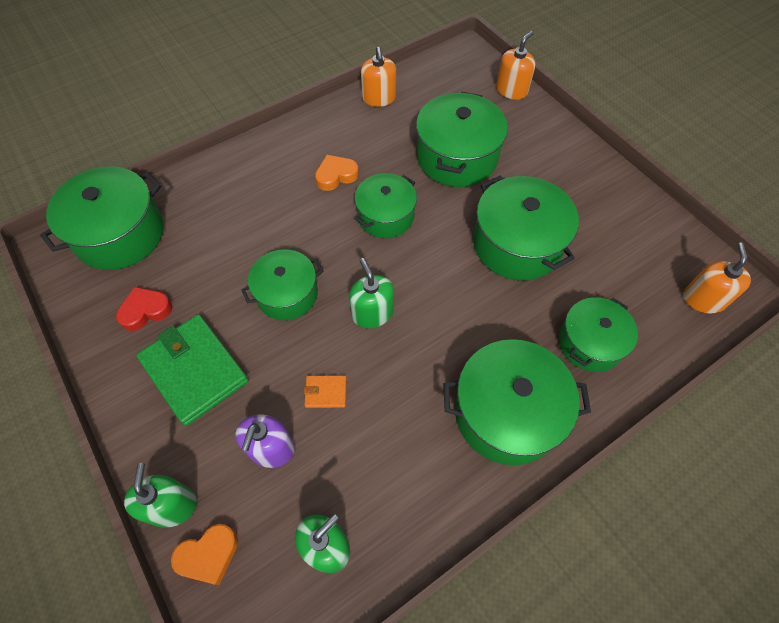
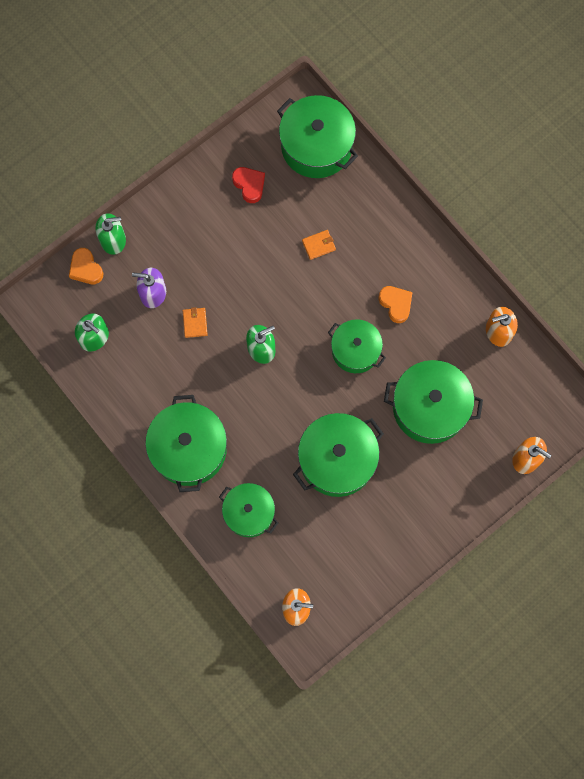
camera: 85 degrees right, 15 degrees up
green wallet [136,314,249,426] -> none
green pot [241,249,324,320] -> none
none -> orange wallet [302,230,336,260]

